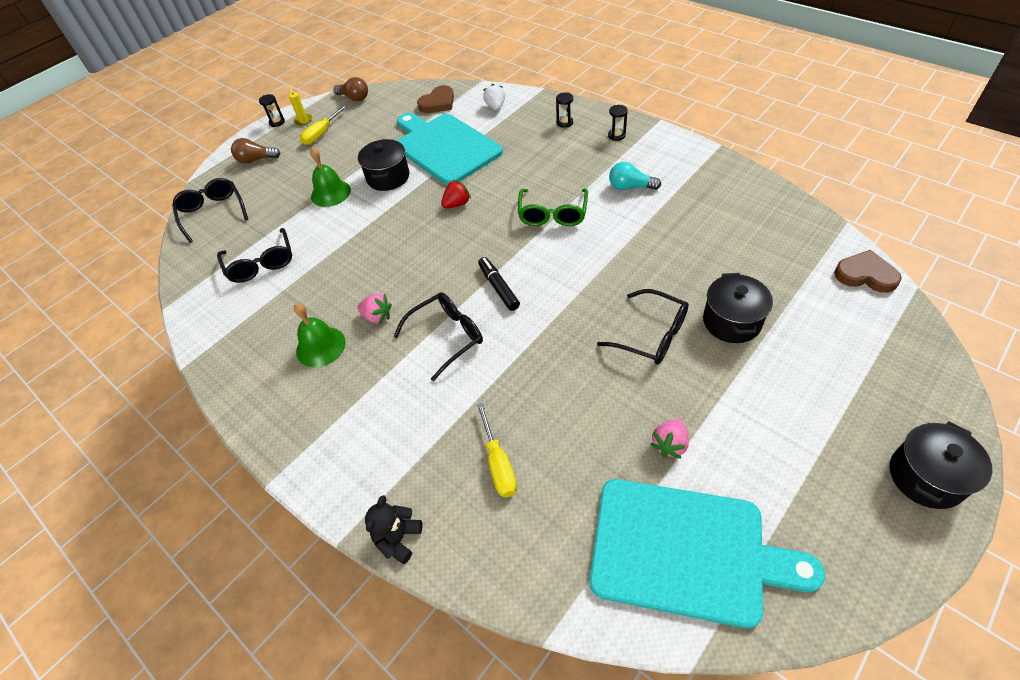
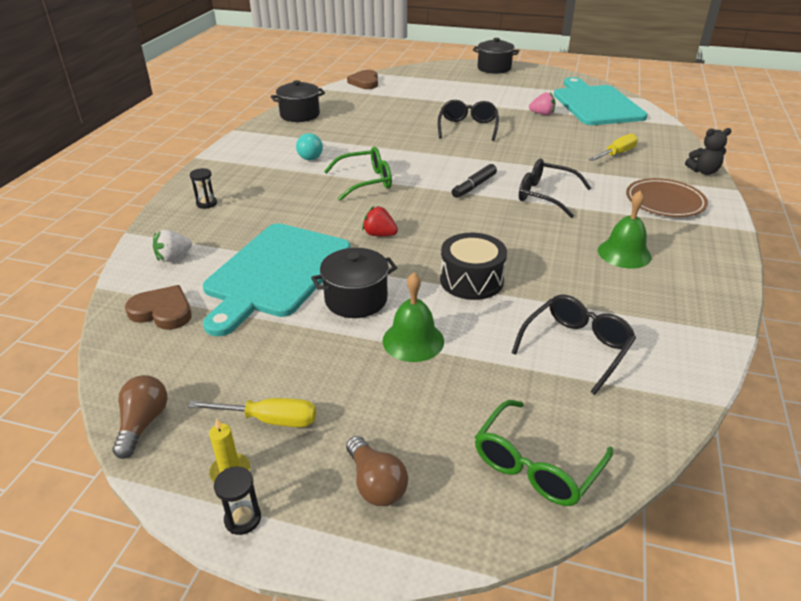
camera: 120 degrees left, 15 degrees down
black glasses [172,178,248,243] -> green glasses [475,400,613,506]
pink strawberry [357,294,392,324] -> none
black hourglass [608,105,628,141] -> none
black pot [703,273,773,343] -> black pot moved to [271,80,325,122]
none -> black drum [440,233,507,300]
none -> brown plate [626,178,708,217]

